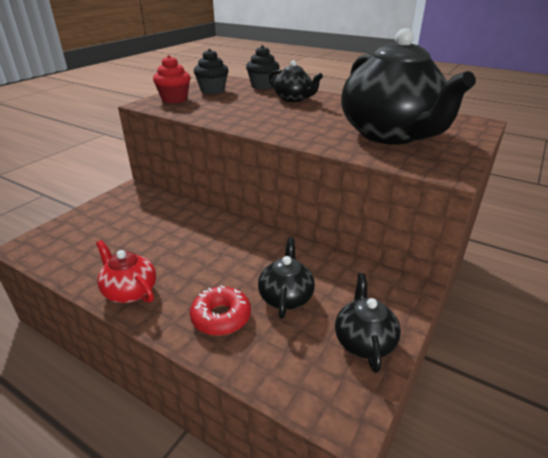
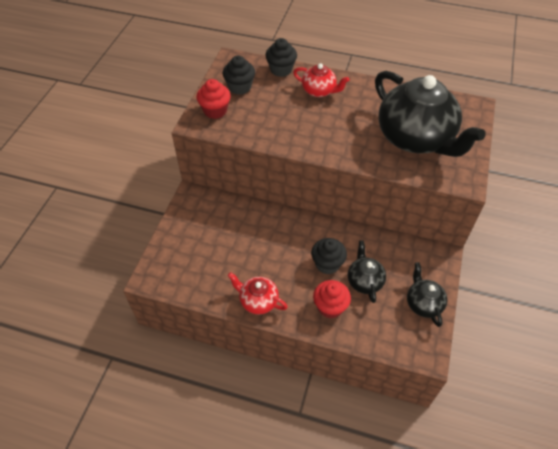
camera: 15 degrees left, 20 degrees up
red donut [190,286,251,336] -> red cupcake [313,280,351,318]
black teapot [269,60,323,102] -> red teapot [293,63,349,97]
none -> black cupcake [311,238,347,274]

